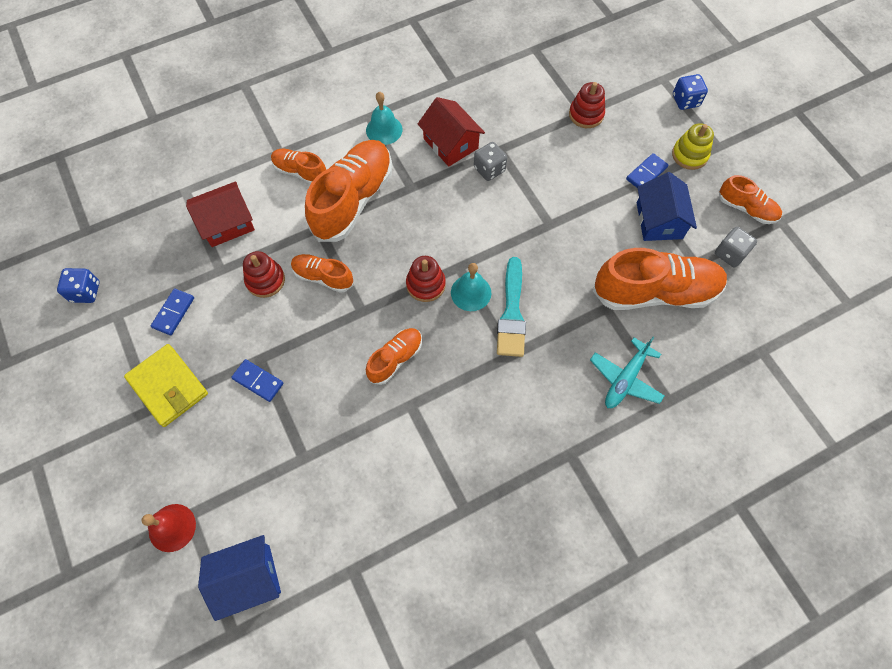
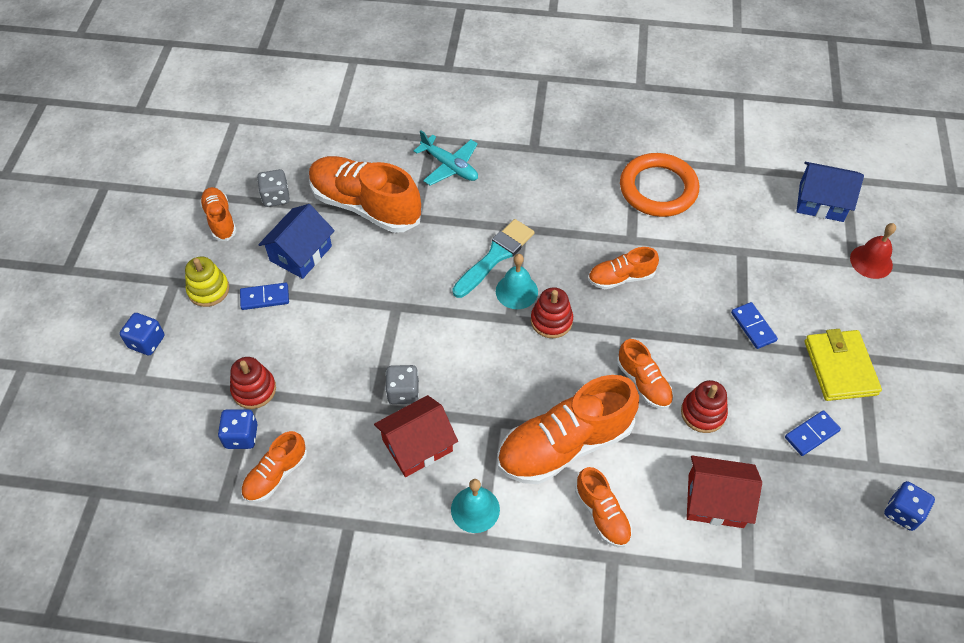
camera: 145 degrees left, 10 degrees down
red house [418,97,485,167] -> red house turned 60 degrees clockwise [374,395,458,477]
turquoise plane [590,337,665,408] -> turquoise plane turned 60 degrees clockwise [414,130,478,185]
none -> blue dice [218,409,258,449]
none -> orange shoe [241,431,307,502]
none -> orange ring [620,153,699,217]

